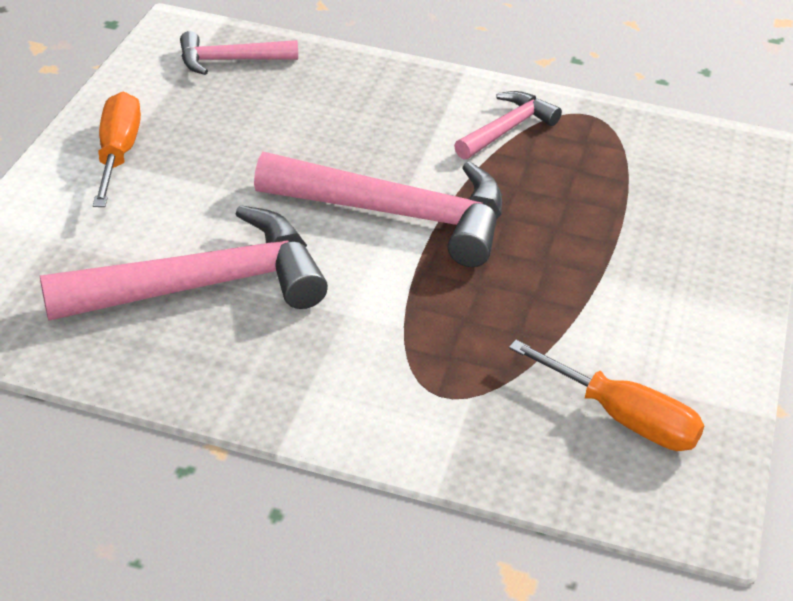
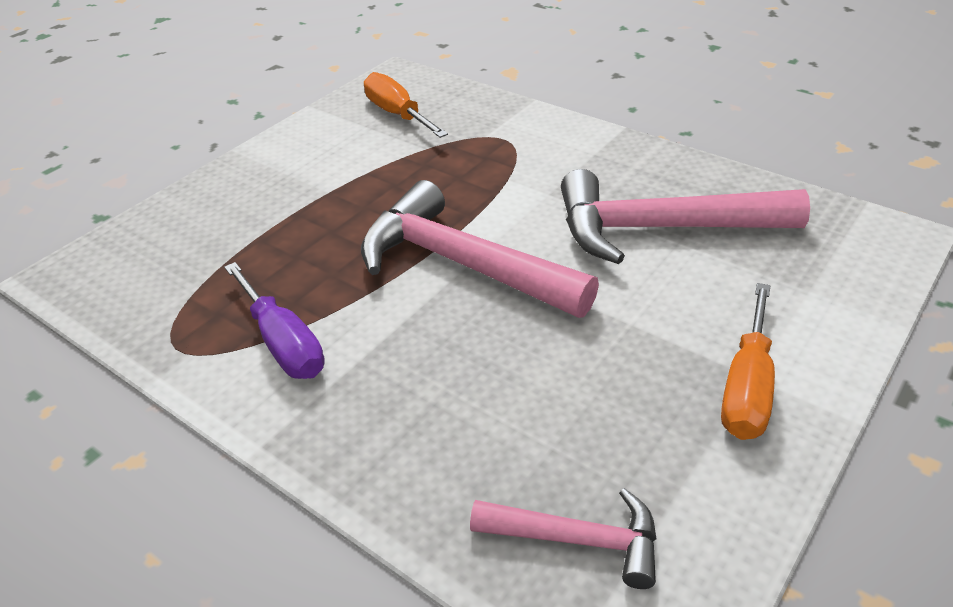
camera: 155 degrees left, 0 degrees up
pink hammer [454,91,562,160] -> purple screwdriver [224,262,325,379]

